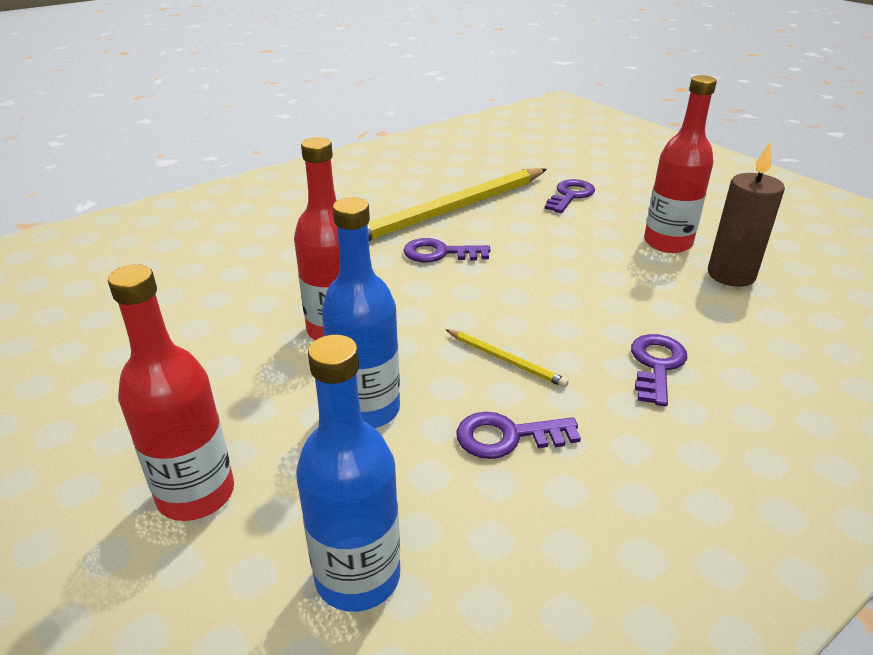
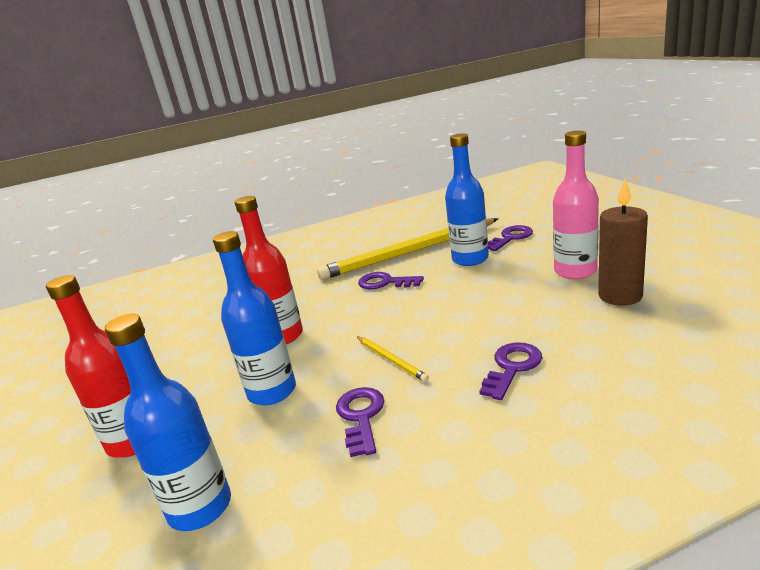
camera: 20 degrees right, 10 degrees down
purple key [456,412,581,459] -> purple key turned 75 degrees clockwise [336,387,384,457]
red bottle [644,75,717,253] -> pink bottle [553,131,599,279]
none -> blue bottle [445,133,489,266]

